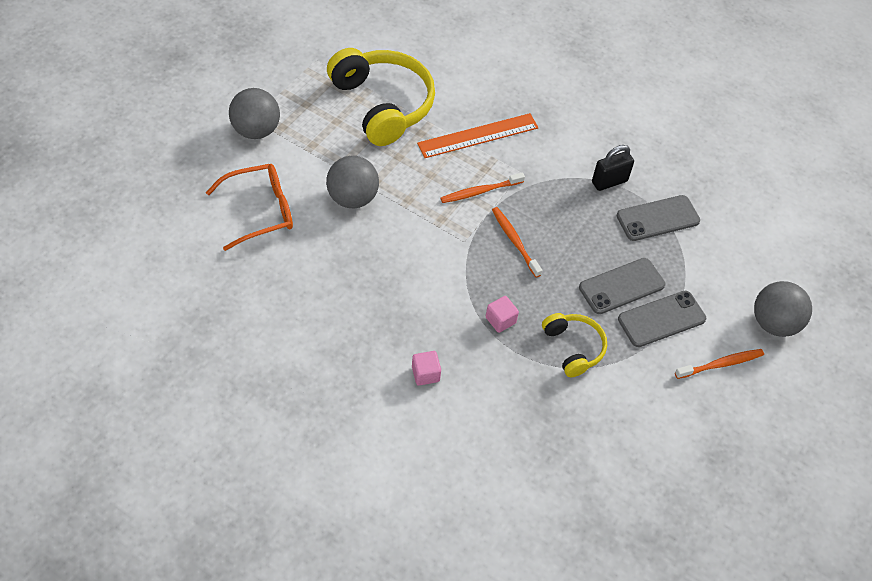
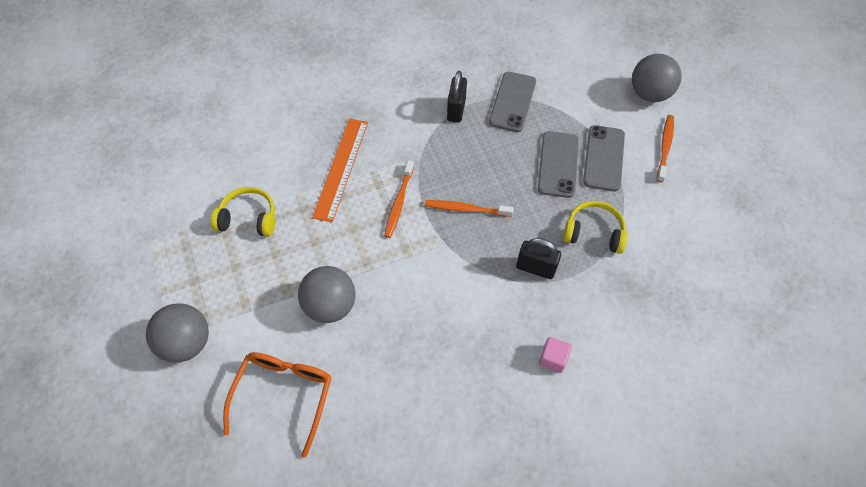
camera: 50 degrees left, 5 degrees up
yellow headphones [327,48,435,146] -> yellow headphones [211,187,275,237], size x0.53
pink cube [486,296,519,333] -> black padlock [516,238,561,279]

